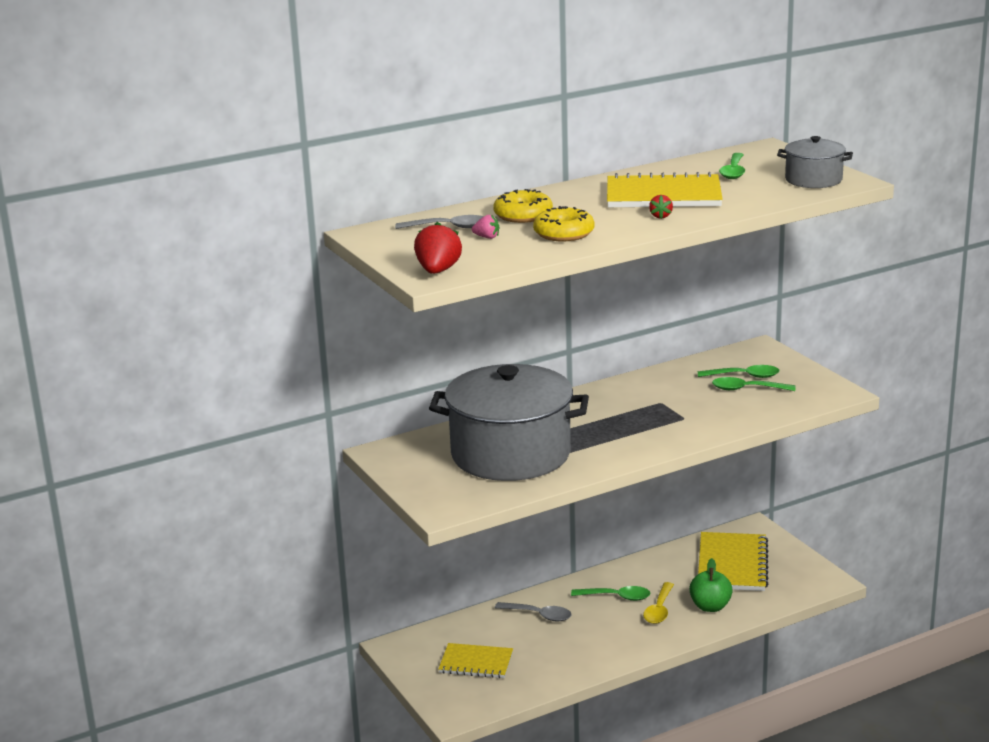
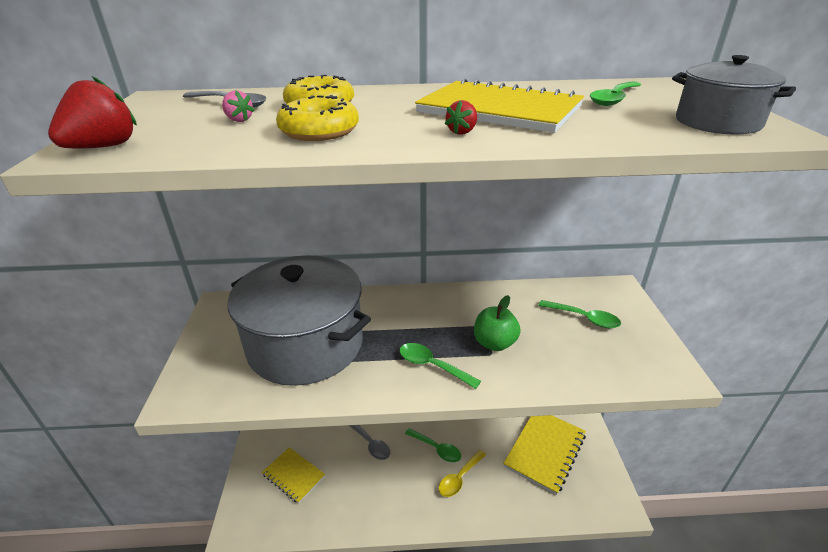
camera: 25 degrees right, 10 degrees up
green apple [689,558,733,612] -> green apple moved to [474,295,521,351]
green spoon [712,377,795,391] -> green spoon moved to [400,343,481,389]

